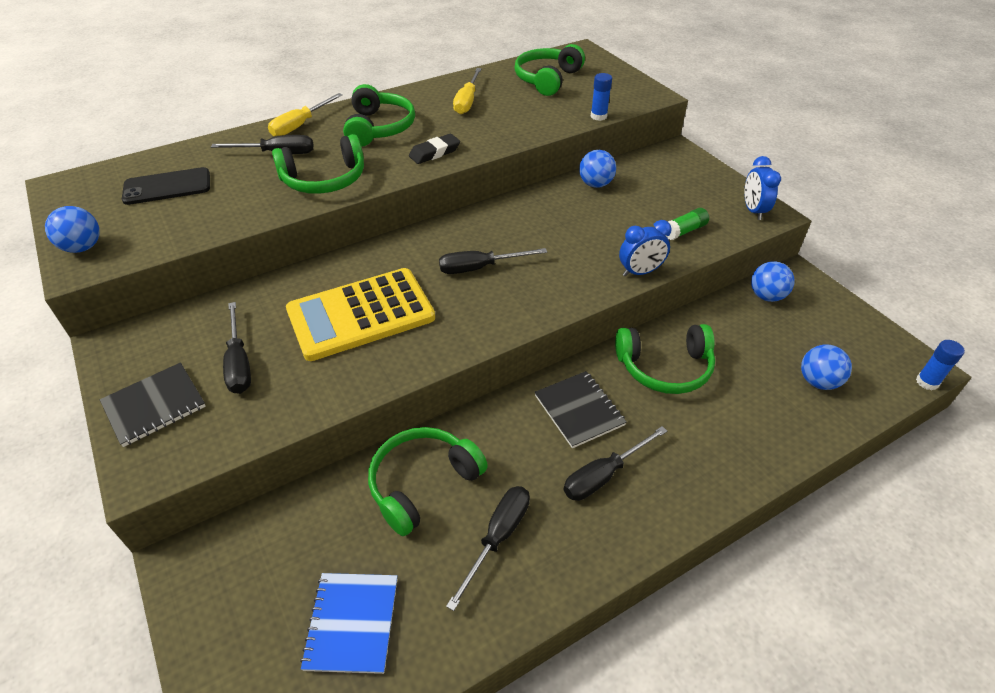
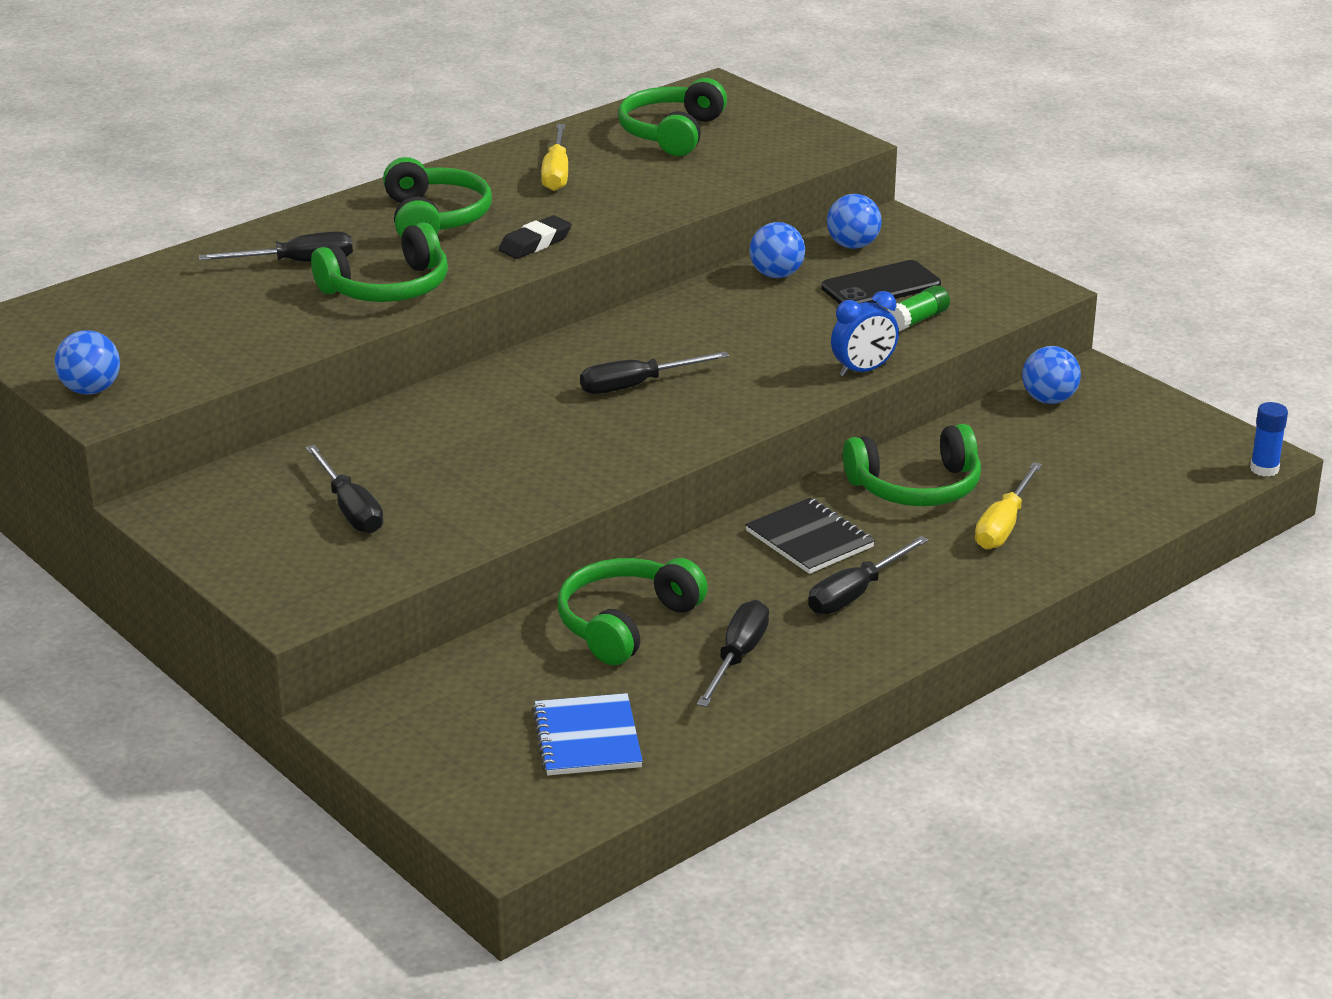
camera: 10 degrees left, 15 degrees down
black notebook [100,362,206,447] -> none
black phone [122,167,210,205] -> black phone moved to [821,260,941,304]
yellow screwdriver [268,93,343,137] -> yellow screwdriver moved to [975,462,1042,550]
yellow calculator [286,268,435,361] -> none
blue glue stick [591,73,612,121] -> none
blue clock [744,156,781,220] -> none
blue ball [801,345,852,390] -> blue ball moved to [827,194,882,249]

